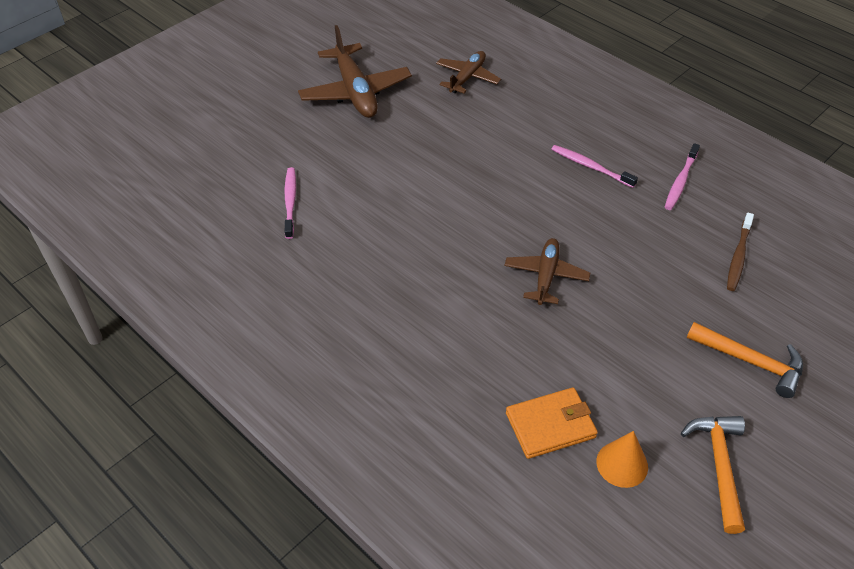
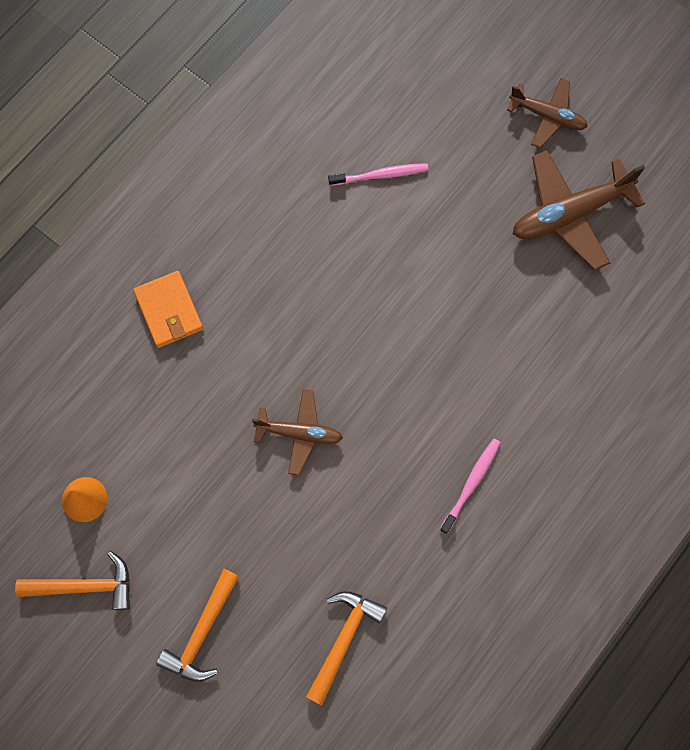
camera: 85 degrees right, 25 degrees up
brown plane [436,51,501,93] -> brown plane moved to [507,78,588,148]
orange wallet [506,387,598,459] -> orange wallet moved to [133,271,203,348]
pink toothbrush [665,143,700,210] -> none
brown toothbrush [727,213,754,291] -> orange hammer [306,591,387,705]

